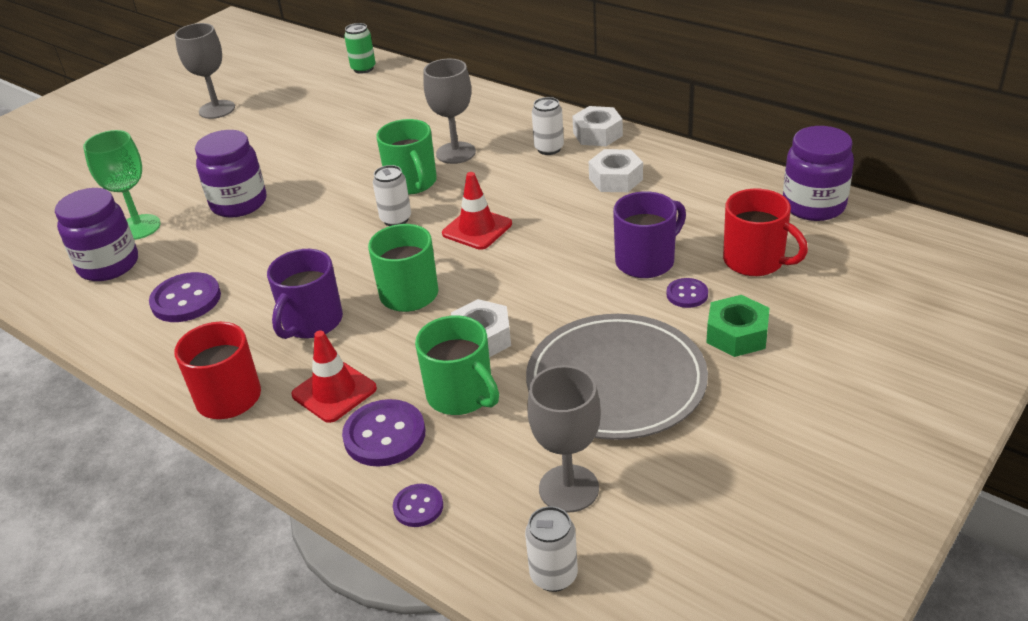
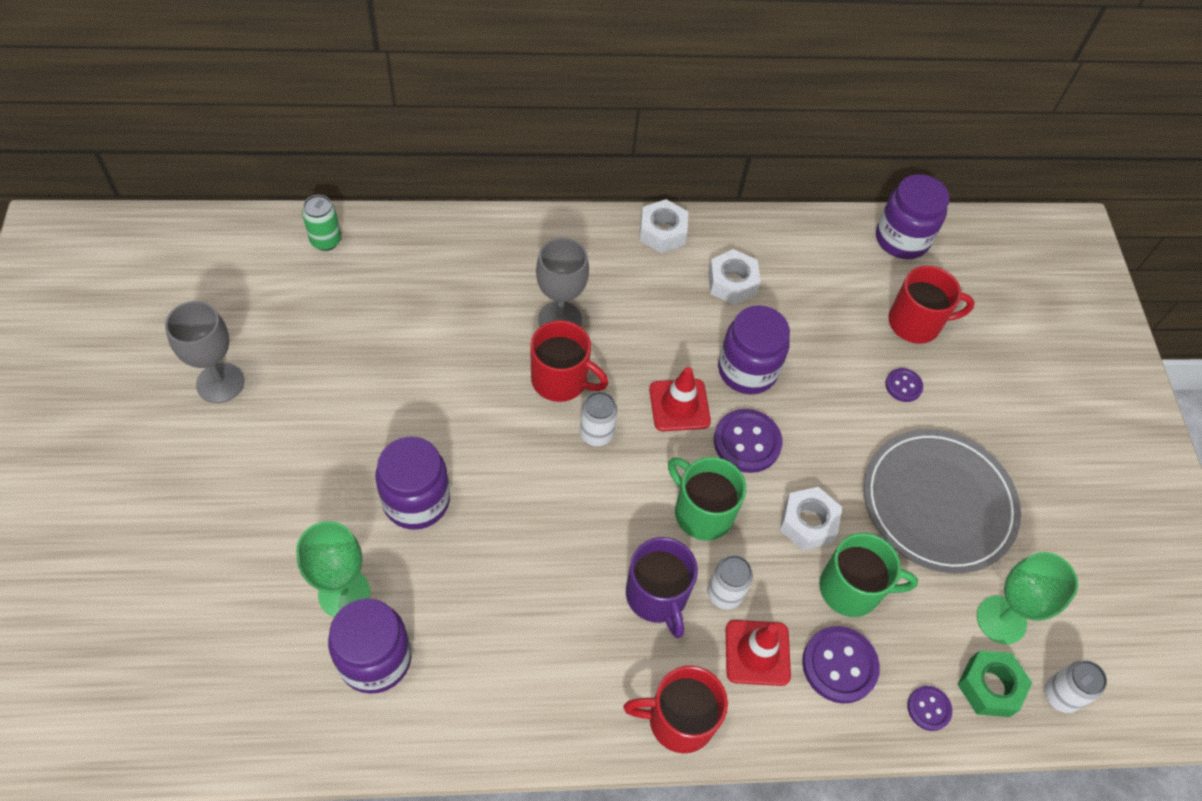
camera: 50 degrees left, 20 degrees up
purple button [149,272,221,322] -> purple button moved to [714,409,782,473]
green mug [376,119,437,195] -> red mug [530,320,608,402]
grey goblet [527,365,601,513] -> green goblet [977,552,1078,644]
white can [532,97,564,155] -> white can moved to [707,555,753,610]
purple mug [613,191,686,278] -> none
green nut [706,295,770,357] -> green nut moved to [957,650,1032,717]
none -> purple jar [718,305,790,394]

